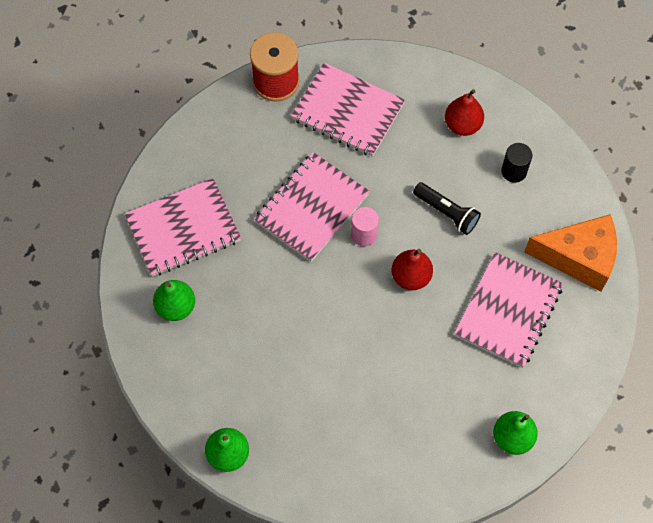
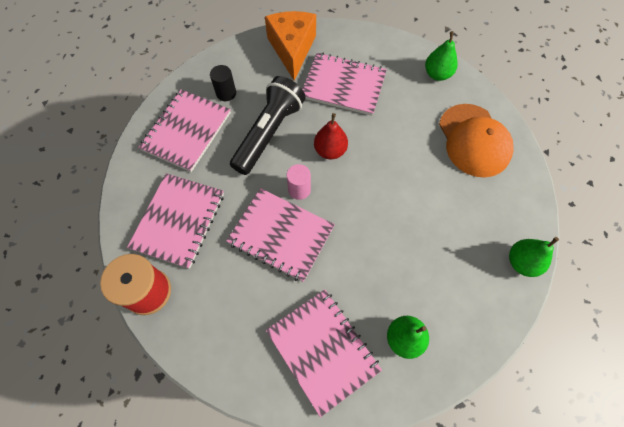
camera: 100 degrees left, 0 degrees up
black flashlight [413,182,481,235] -> black flashlight [230,76,305,175], size x1.74
red pear [445,89,484,136] -> pink notebook [138,89,231,172]
none -> orange cap [439,104,513,177]

